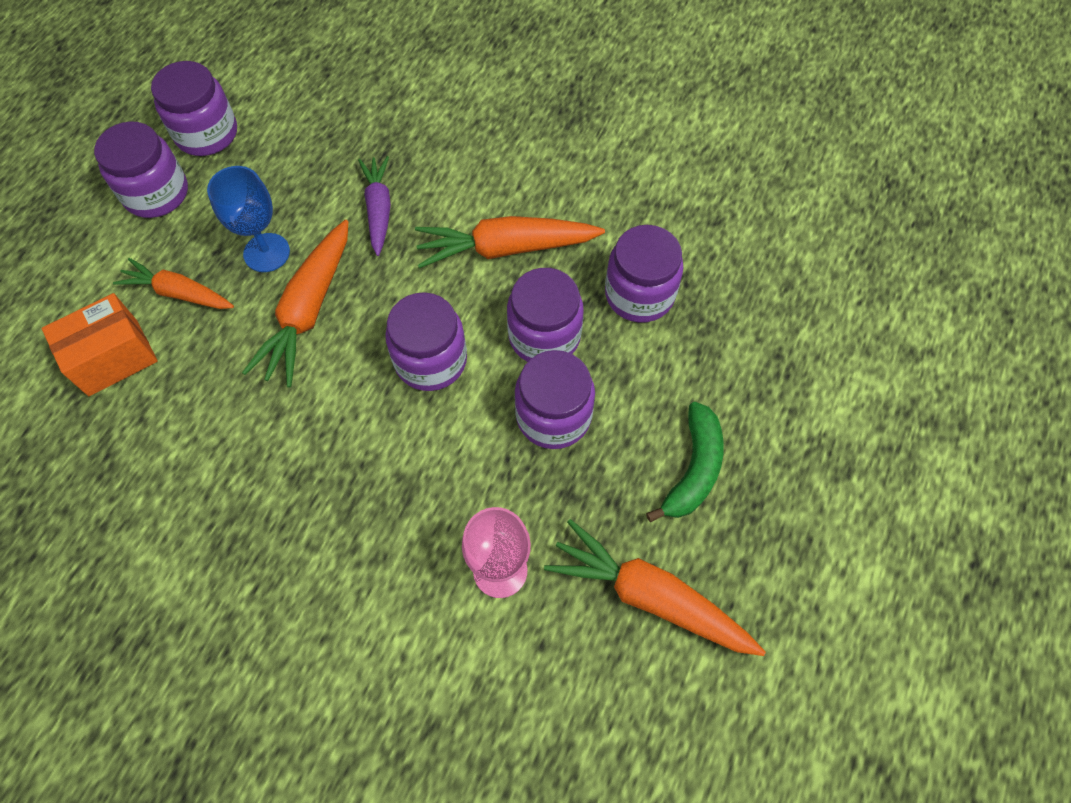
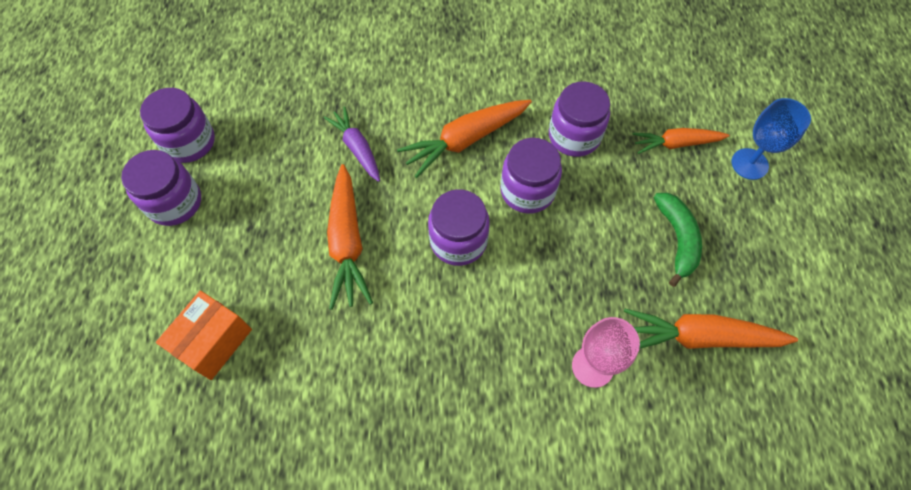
camera: 25 degrees left, 0 degrees up
orange carrot [113,258,234,309] -> orange carrot moved to [632,128,730,154]
blue goblet [207,166,290,272] -> blue goblet moved to [732,98,811,180]
purple jar [515,350,595,449] -> none

